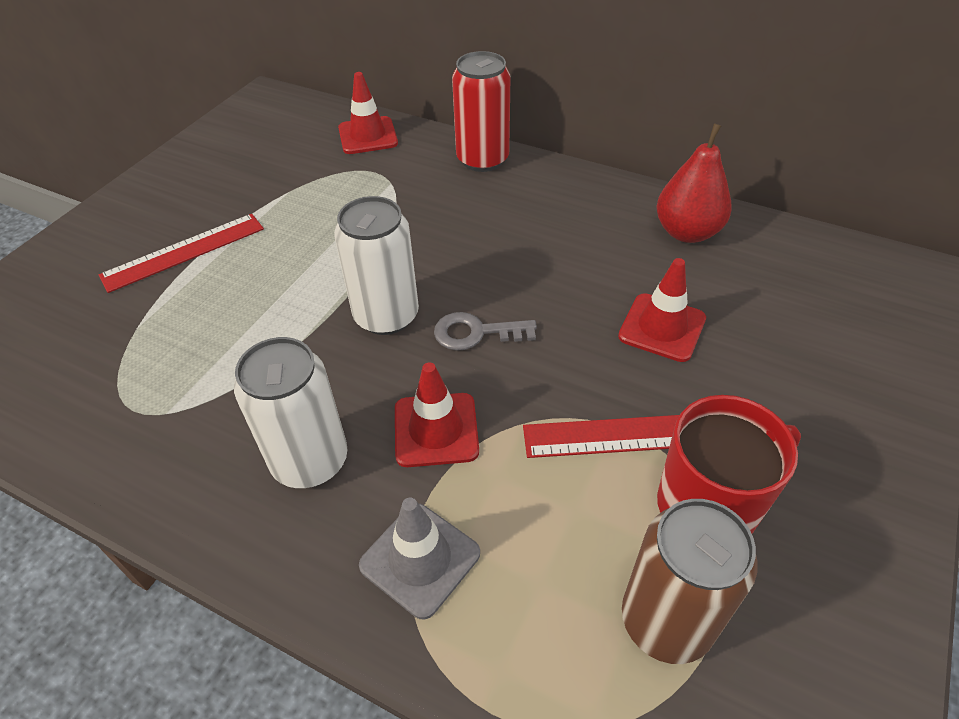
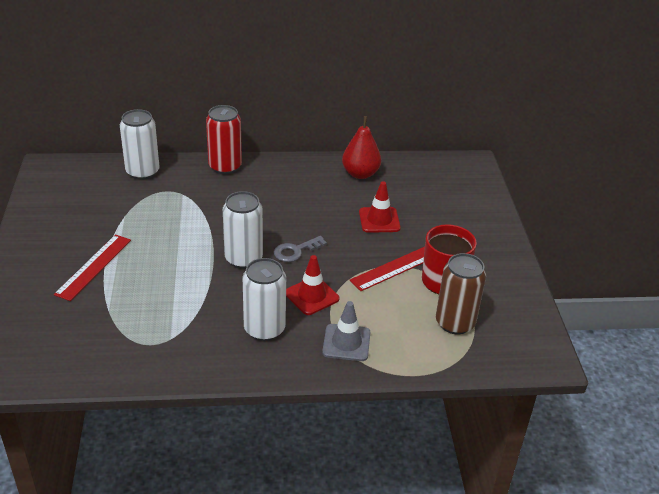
camera: 35 degrees left, 10 degrees down
red traffic cone [338,72,398,154] -> white can [120,109,160,180]

